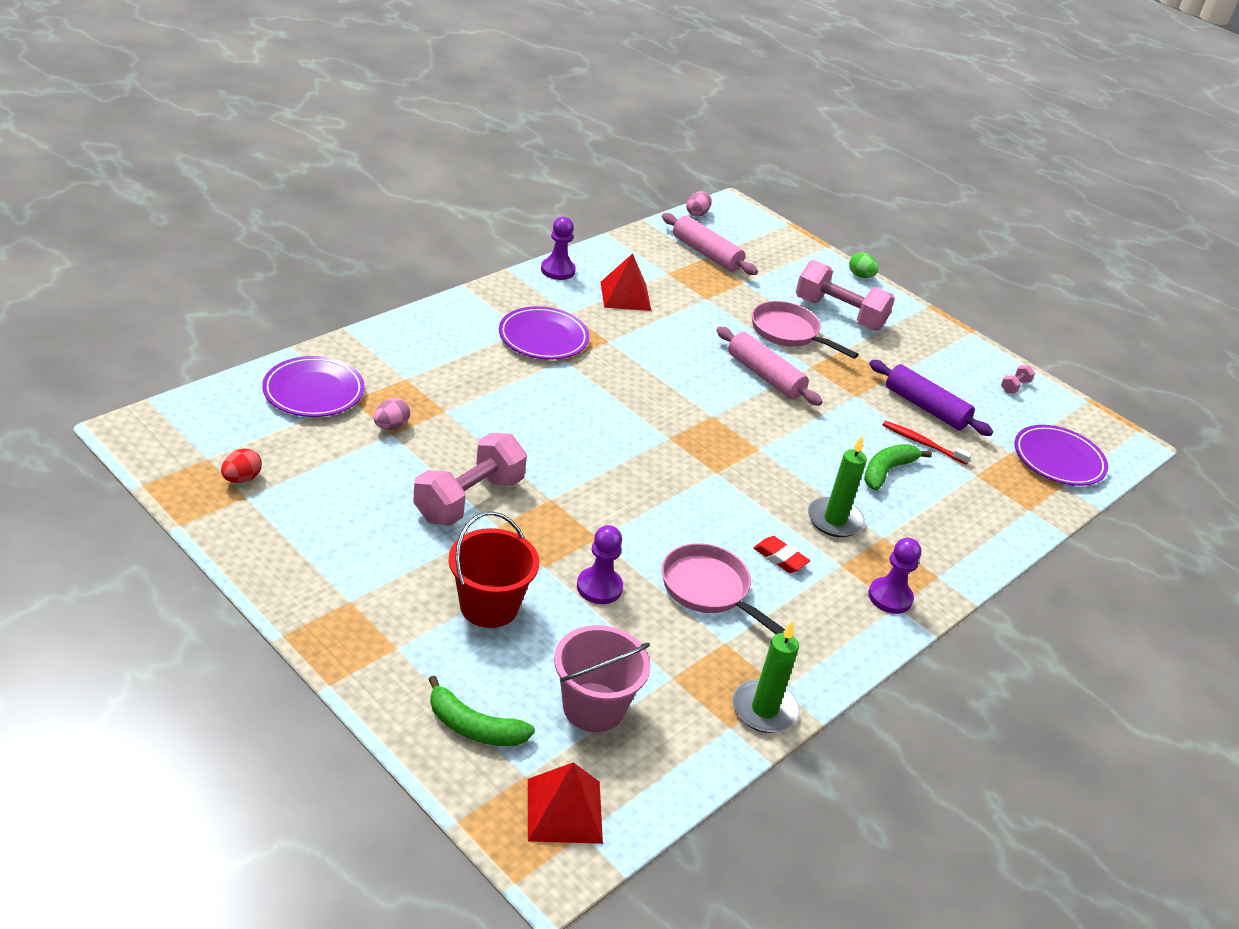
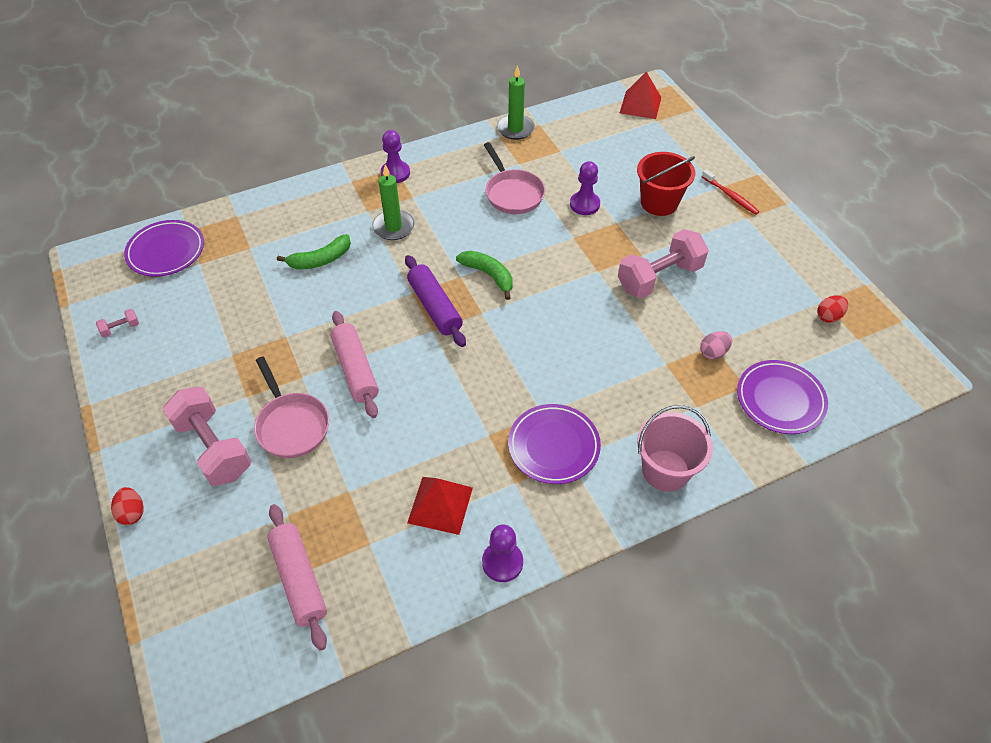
camera: 155 degrees left, 15 degrees up
green banana [428,675,535,746] -> green banana moved to [456,251,513,300]
pink bucket [554,625,650,732] -> pink bucket moved to [637,405,713,492]
pink egg [686,191,712,216] -> none
red eraser [753,536,810,573] -> none
green egg [849,252,878,278] -> red egg [111,487,144,525]
purple rolling pin [869,360,993,436] -> purple rolling pin moved to [405,255,466,347]
red toothbrush [882,421,972,465] -> red toothbrush moved to [702,169,759,215]

